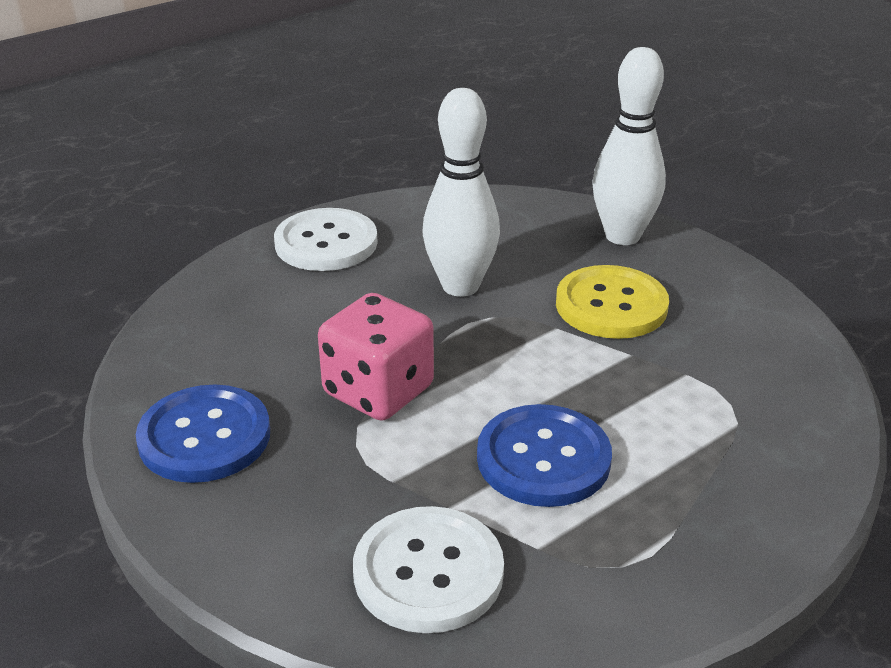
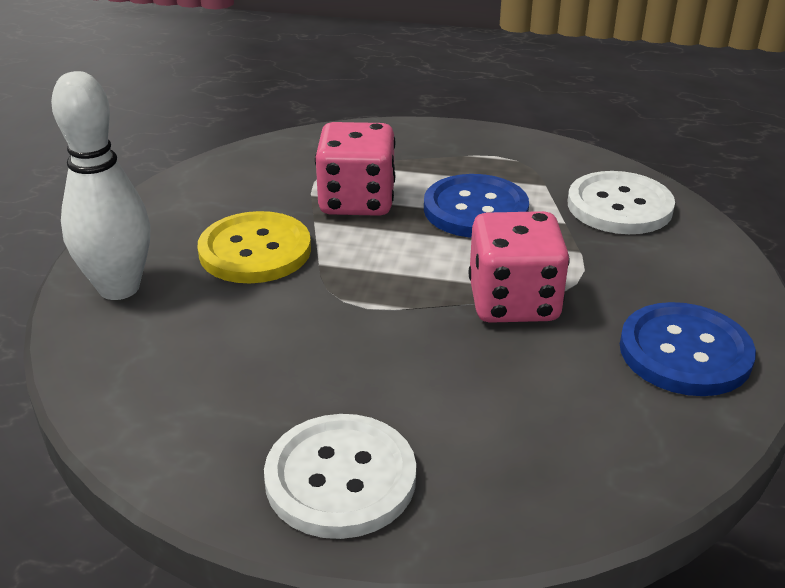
camera: 130 degrees left, 0 degrees up
white bowling pin [422,88,500,297] -> none
none -> pink dice [315,122,396,216]

